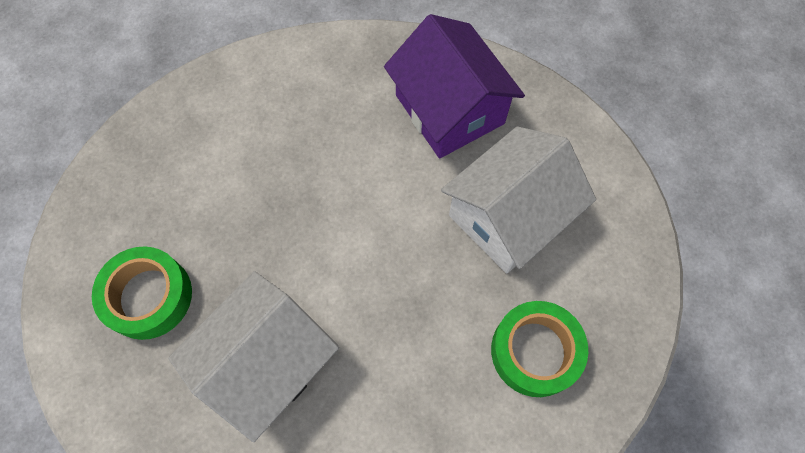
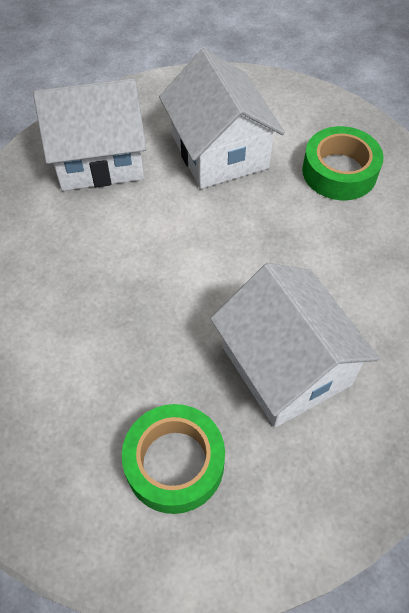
camera: 70 degrees left, 10 degrees down
purple house [384,14,525,159] -> white house [33,78,146,191]

